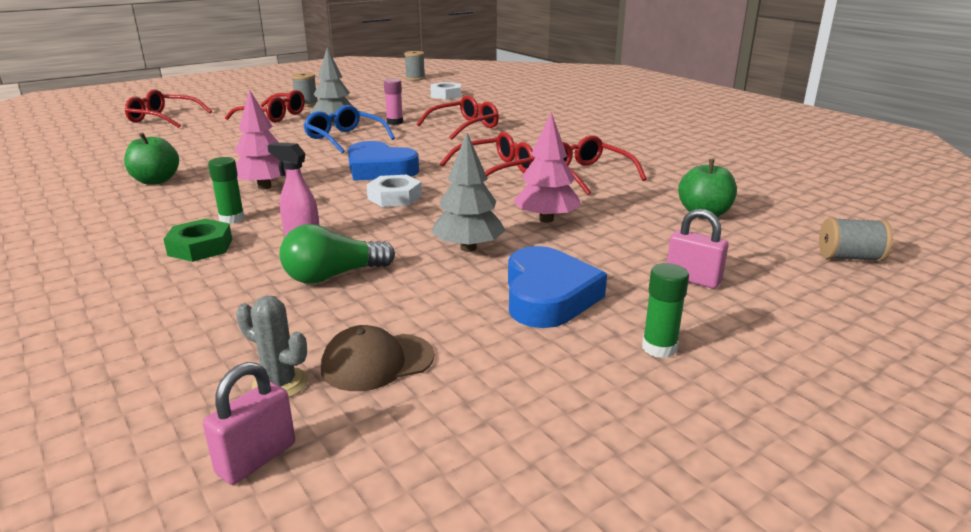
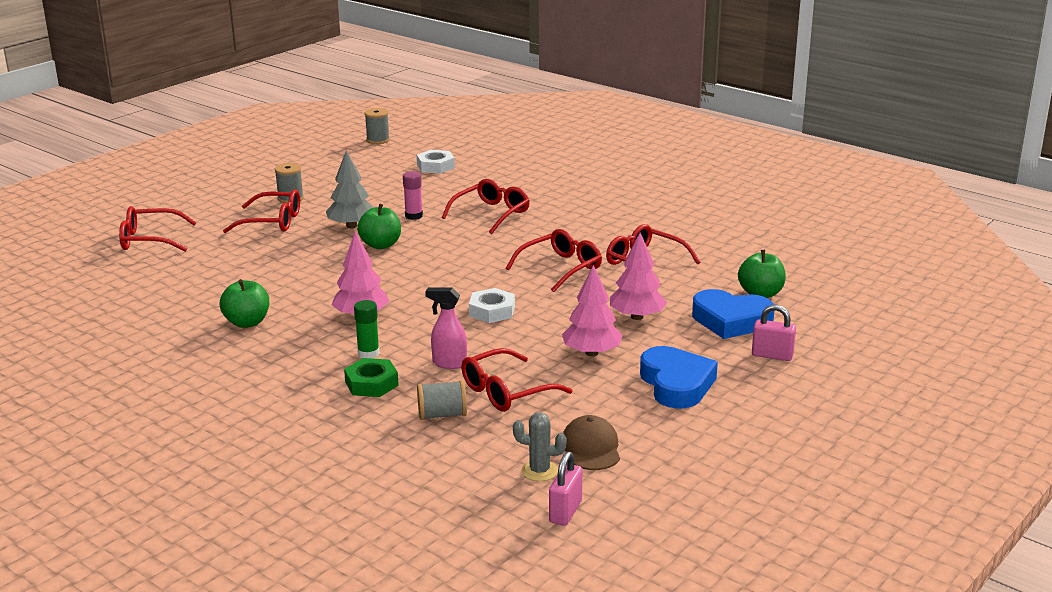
camera: 15 degrees left, 0 degrees up
green light bulb [280,224,395,284] -> red glasses [461,348,572,412]
blue glasses [304,105,395,153] -> green apple [357,204,401,249]
brown cap [321,325,434,391] -> brown cap turned 120 degrees clockwise [563,415,620,470]
blue heart [348,141,419,181] -> blue heart moved to [692,289,774,339]
grey tree [431,133,506,252] -> pink tree [562,265,623,356]
green glue stick [642,263,689,358] -> none
grey spool [819,217,893,262] -> grey spool moved to [417,380,467,420]

